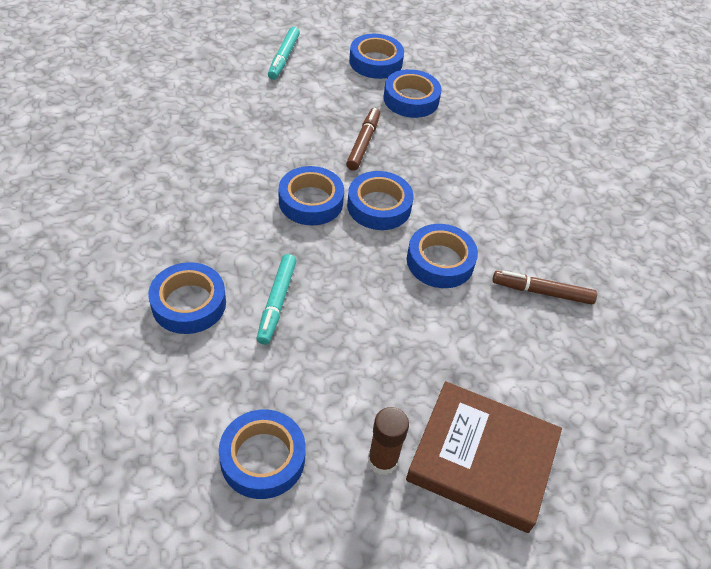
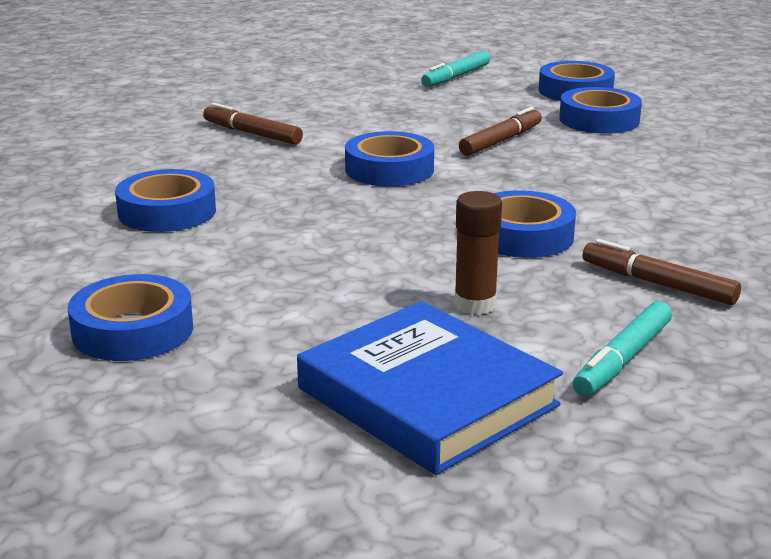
camera: 30 degrees right, 25 degrees down
turquoise marker [256,254,297,345] -> turquoise marker moved to [573,301,672,397]
blue tape [347,171,414,230] -> none
brown glue stick [368,407,409,475] -> brown glue stick moved to [454,191,502,315]
brown book [406,381,562,533] -> blue book [297,301,563,475]
none -> brown marker [203,103,303,145]

